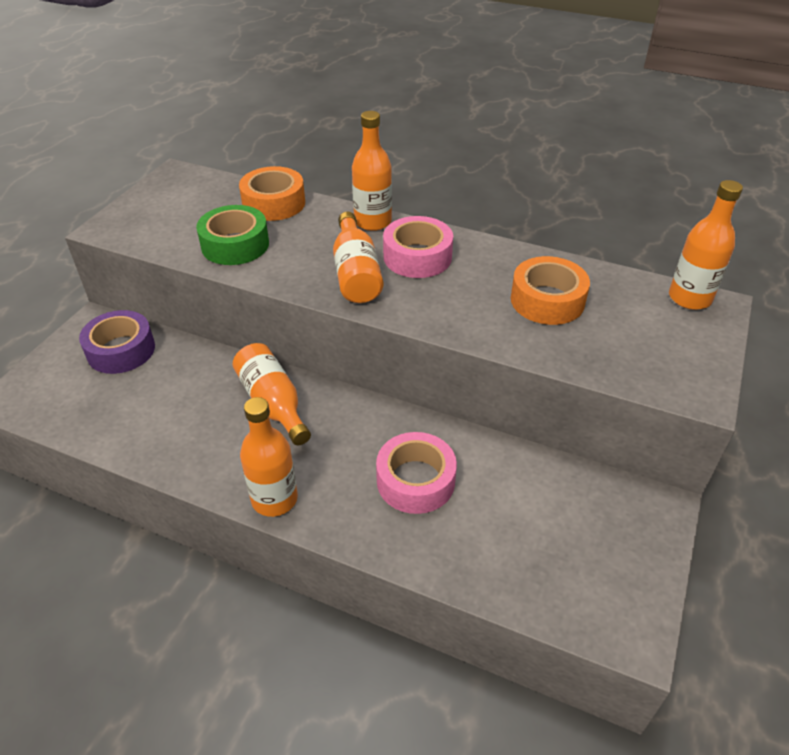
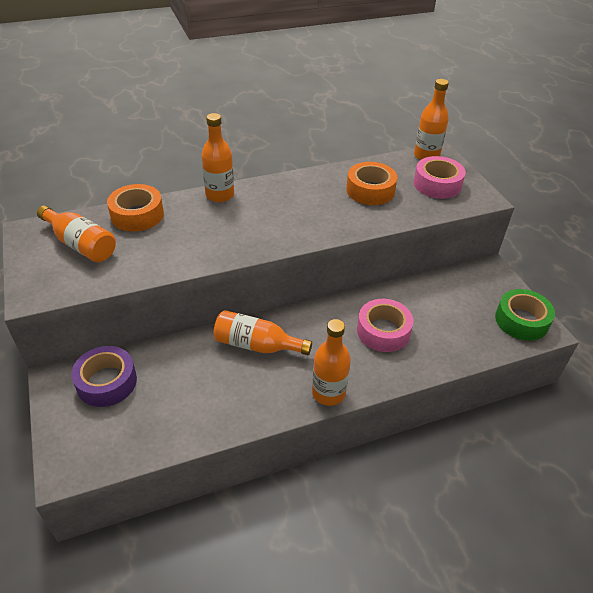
camera: 45 degrees left, 0 degrees up
green tape [196,205,269,265] -> green tape moved to [495,289,555,341]
orange bottle [333,212,383,303] -> orange bottle moved to [37,205,116,262]
pink tape [383,216,453,278] -> pink tape moved to [414,156,466,199]

